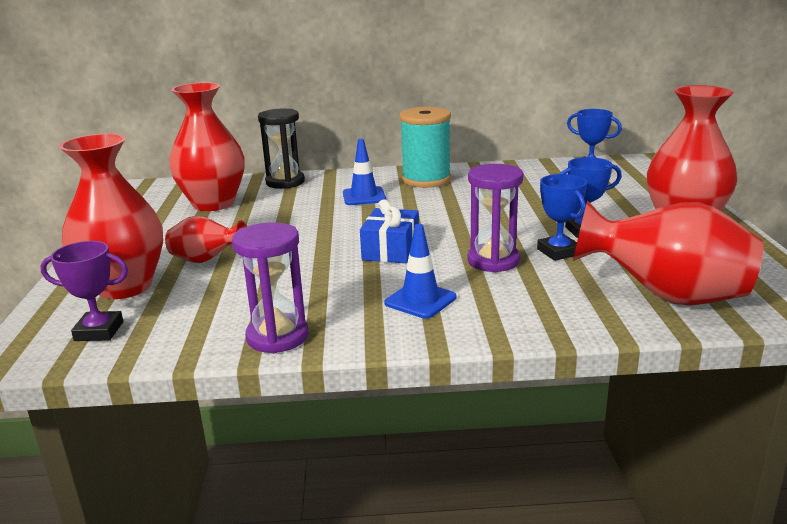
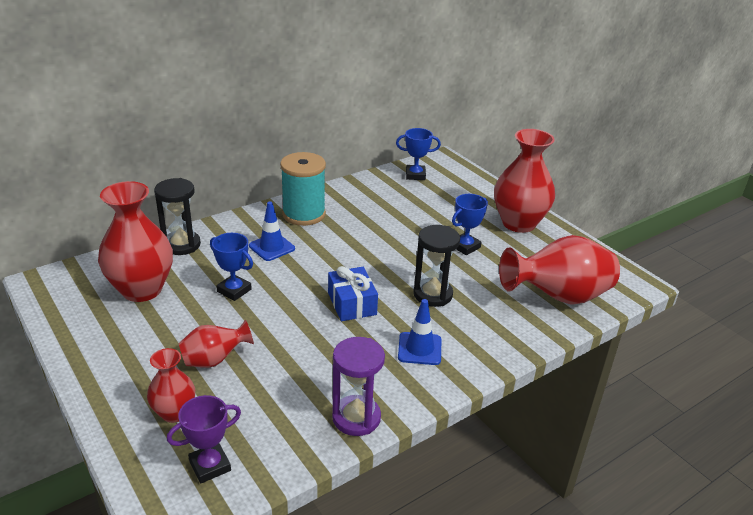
camera: 35 degrees left, 10 degrees up
red vase [59,134,163,299] -> red vase [147,348,195,423], size x0.54
purple hourglass [467,164,524,273] -> black hourglass [413,225,460,307]
blue trophy [537,174,587,261] -> blue trophy moved to [210,233,253,301]

